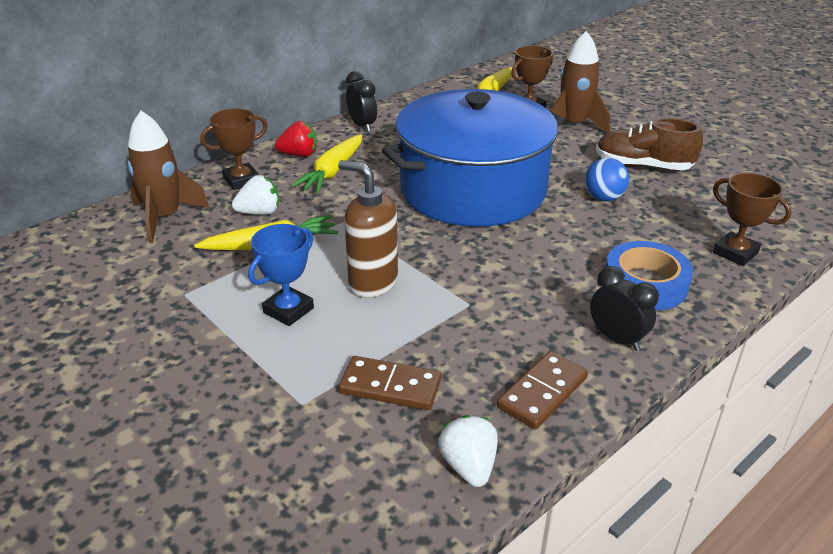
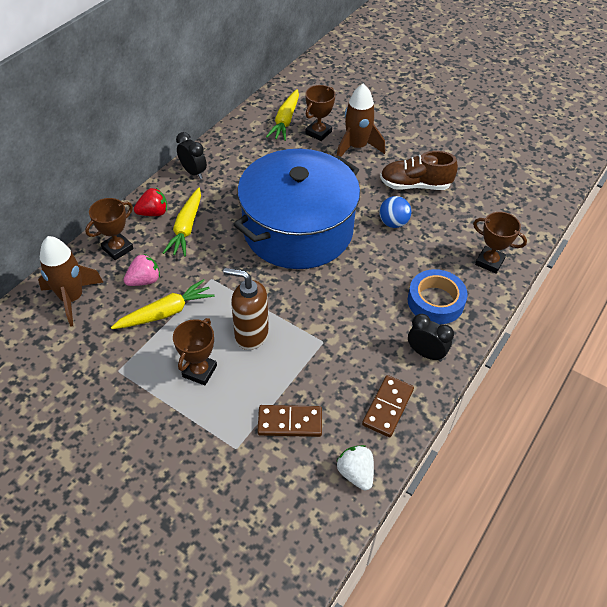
camera: 15 degrees left, 15 degrees up
white strawberry [232,175,279,215] -> pink strawberry [124,254,160,286]
blue trophy [248,224,314,326] -> brown trophy [173,318,217,385]

